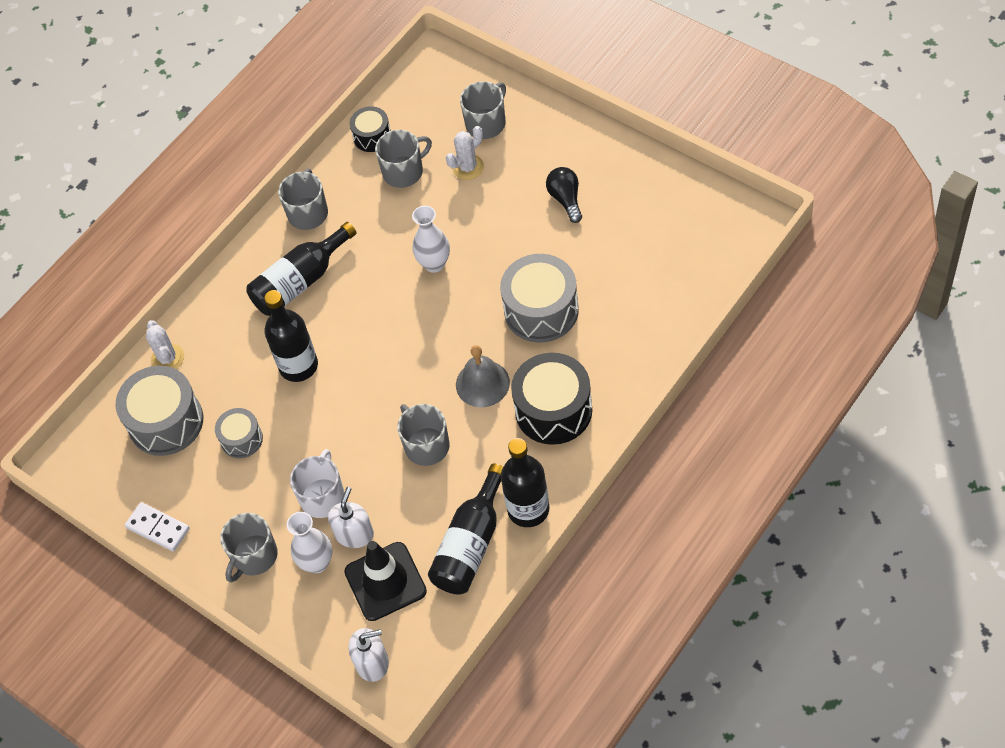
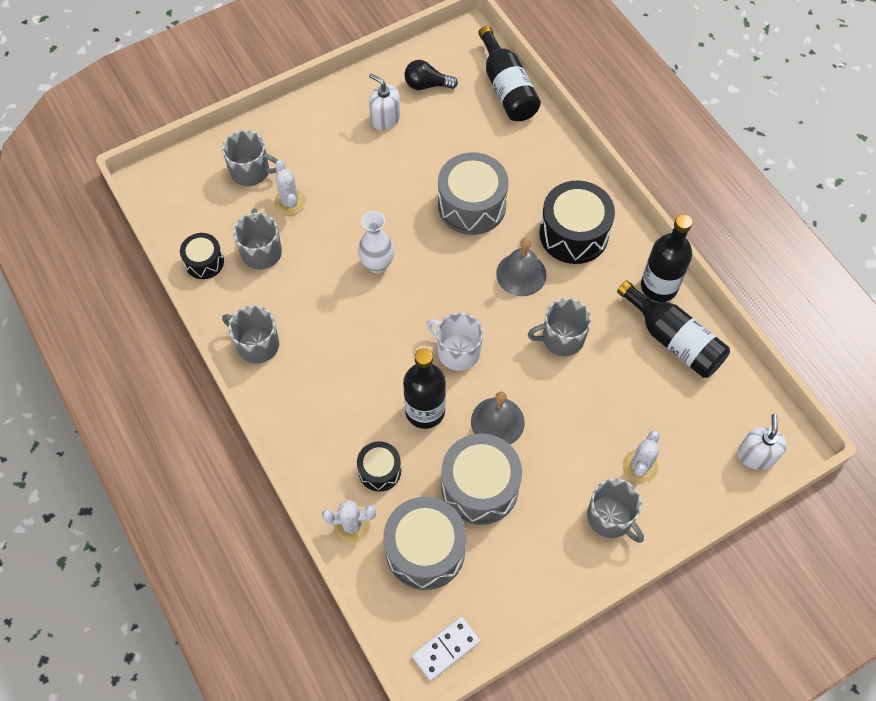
camera: 75 degrees left, 5 degrees up
white domino [125,502,190,552] -> white domino moved to [412,617,480,681]
grey drum [215,408,263,458] -> grey drum [441,433,522,525], size x1.80
black bottle [246,222,357,316] -> black bottle moved to [478,26,541,121]
white vase [287,512,332,573] -> white cactus [623,430,660,483]
white mug [290,449,345,518] -> white mug moved to [427,313,483,371]
white soap dispenser [328,487,374,548] -> white soap dispenser moved to [369,74,400,130]
black traffic cone [344,541,427,621] -> none
grey mug [460,81,506,139] -> grey mug turned 135 degrees clockwise [222,130,278,186]
black light bulb [546,167,582,223] -> black light bulb moved to [404,60,458,90]
none -> black drum [357,441,401,492]
none -> grey bell [471,391,525,444]

